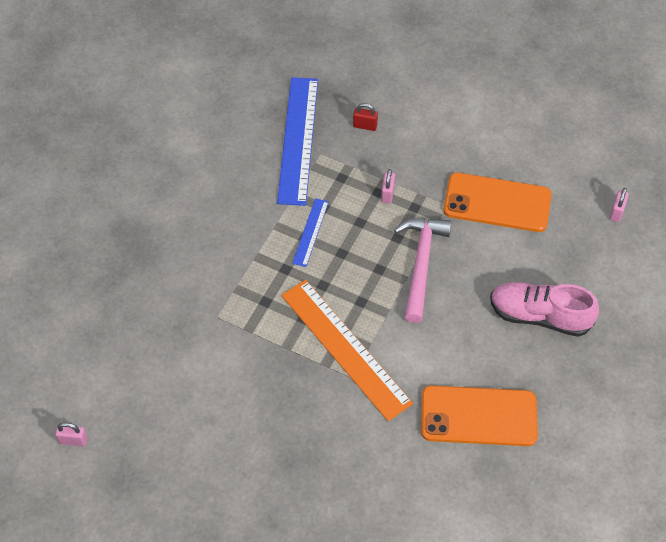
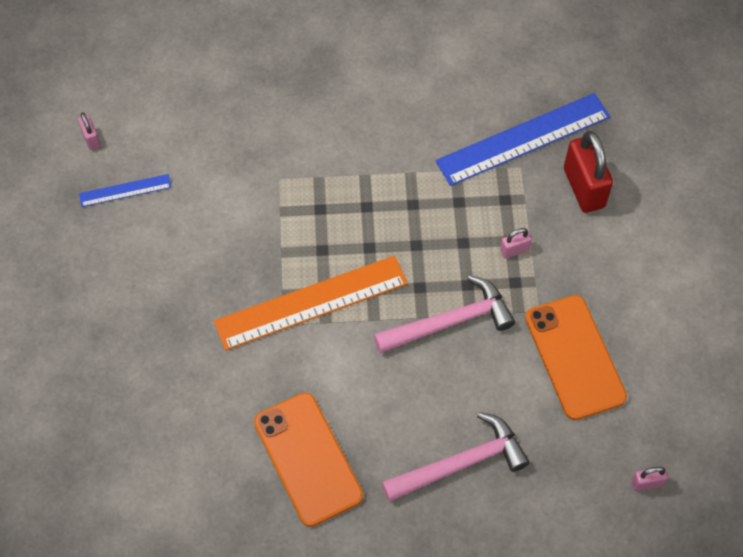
camera: 60 degrees right, 5 degrees up
orange ruler [281,280,413,421] -> orange ruler turned 45 degrees clockwise [214,255,408,350]
blue ruler [292,198,329,267] -> blue ruler moved to [79,174,171,207]
red padlock [353,103,378,131] -> red padlock [564,131,613,213], size x2.13
pink shoe [490,282,599,337] -> pink hammer [381,412,530,502]

